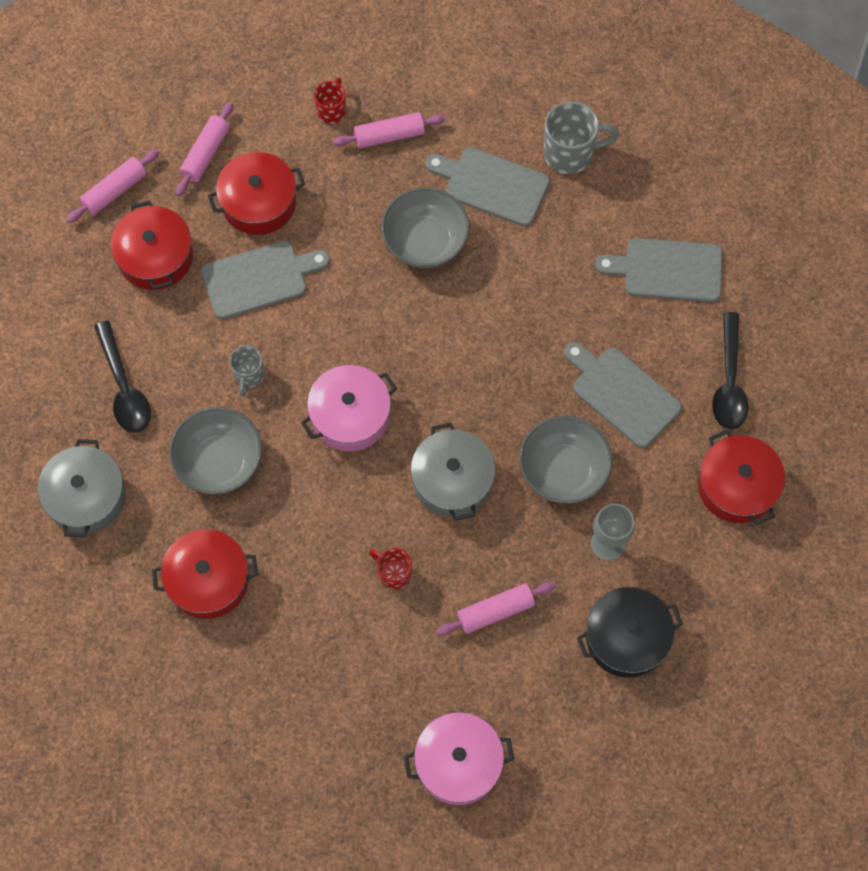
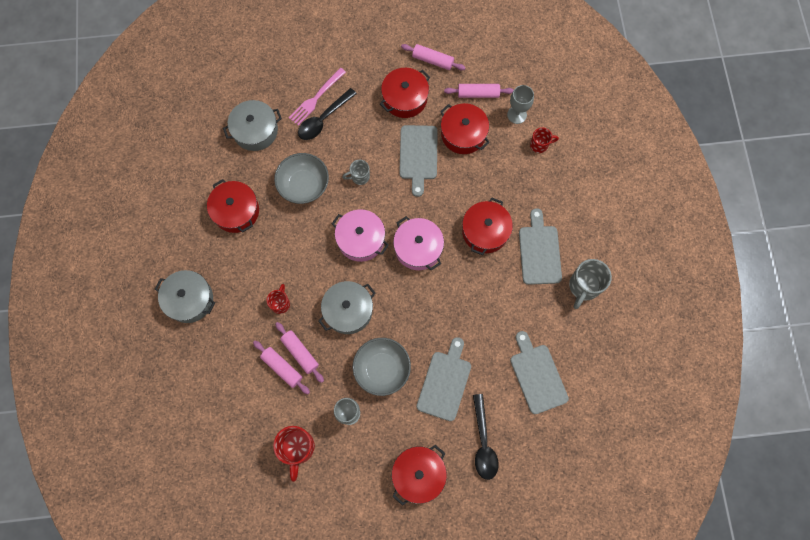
camera: 65 degrees right, 5 degrees up
grey cutting board [201,241,330,319] -> grey cutting board turned 45 degrees clockwise [399,125,438,197]
pink rolling pin [333,112,445,148] -> pink rolling pin moved to [275,322,324,383]
grey bowl [381,188,470,268] -> red pot [462,198,513,255]
pink pot [404,712,514,805] -> pink pot moved to [393,216,444,271]
grey mug [543,101,619,174] -> grey mug turned 60 degrees clockwise [569,259,612,309]
black pot [577,587,683,678] -> red mug [273,426,315,482]
black spoon [712,312,749,430] -> black spoon turned 75 degrees counterclockwise [473,394,499,480]
none -> grey pot [155,270,215,323]
none -> pink fork [289,68,346,126]
none -> grey goblet [507,85,534,124]

